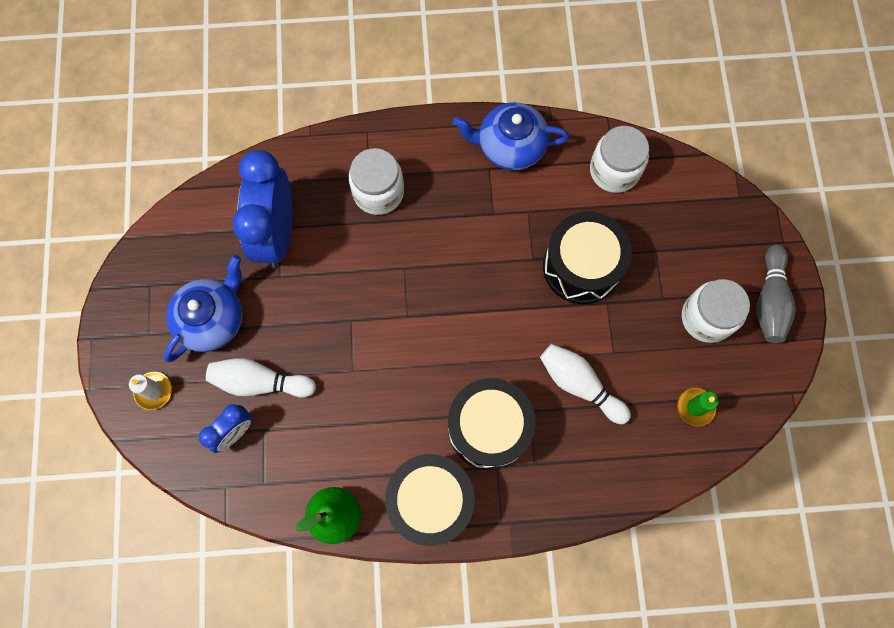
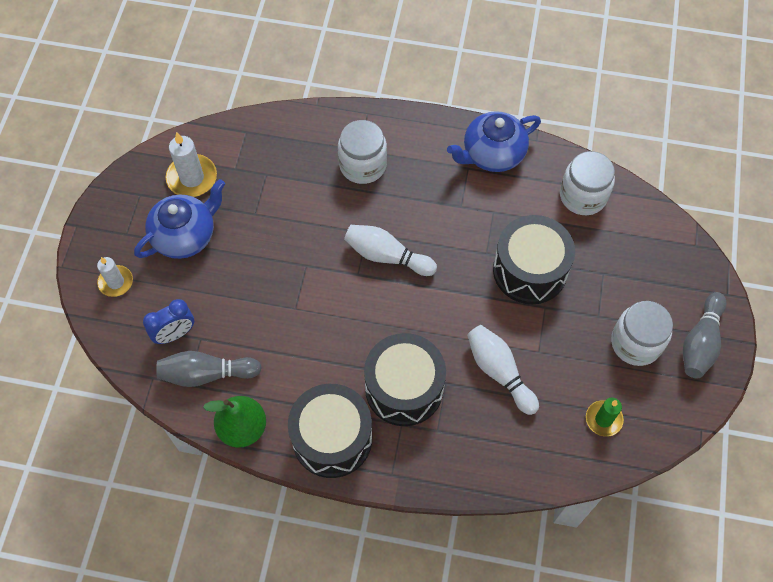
camera: 15 degrees right, 10 degrees down
white bowling pin [206,358,316,398] -> white bowling pin moved to [344,225,437,276]
blue clock [232,150,292,267] -> none
blue teapot [453,102,569,171] -> blue teapot turned 45 degrees counterclockwise [447,111,541,172]
none -> grey bowling pin [156,351,262,387]
none -> white candle [166,132,217,197]

